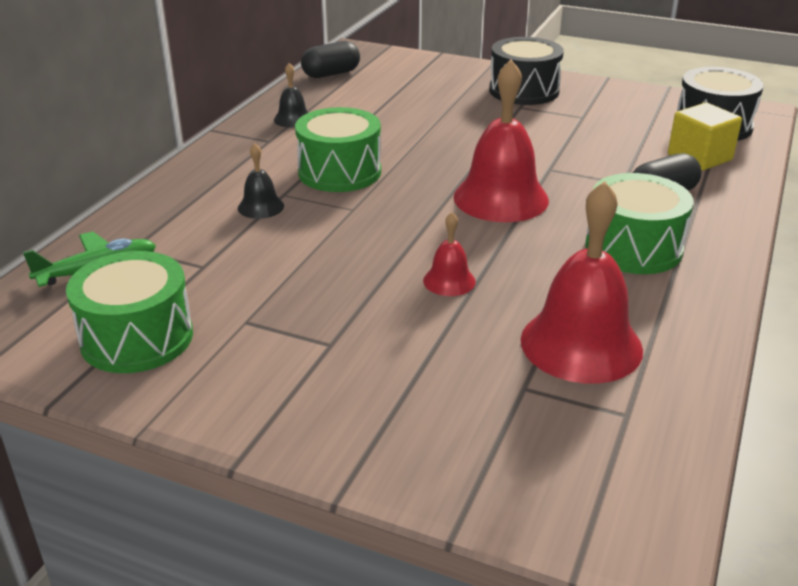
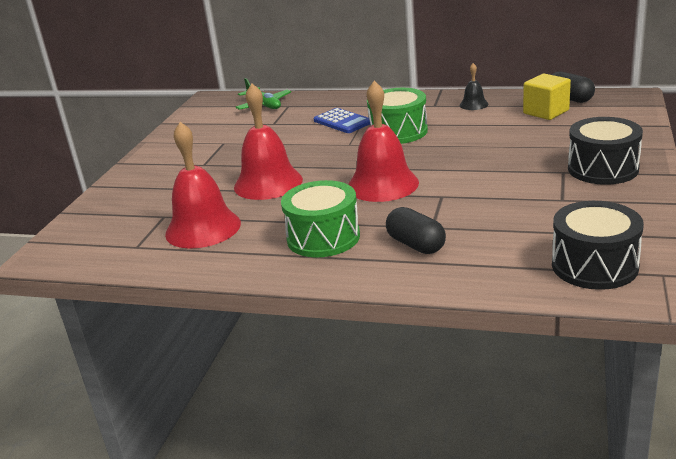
camera: 85 degrees right, 5 degrees down
green drum [66,251,193,373] -> none
black bell [238,143,284,219] -> blue calculator [314,108,370,133]
red bell [423,212,476,296] -> red bell [234,84,303,200], size x2.09
yellow cube [668,103,742,171] -> yellow cube moved to [523,74,571,120]

